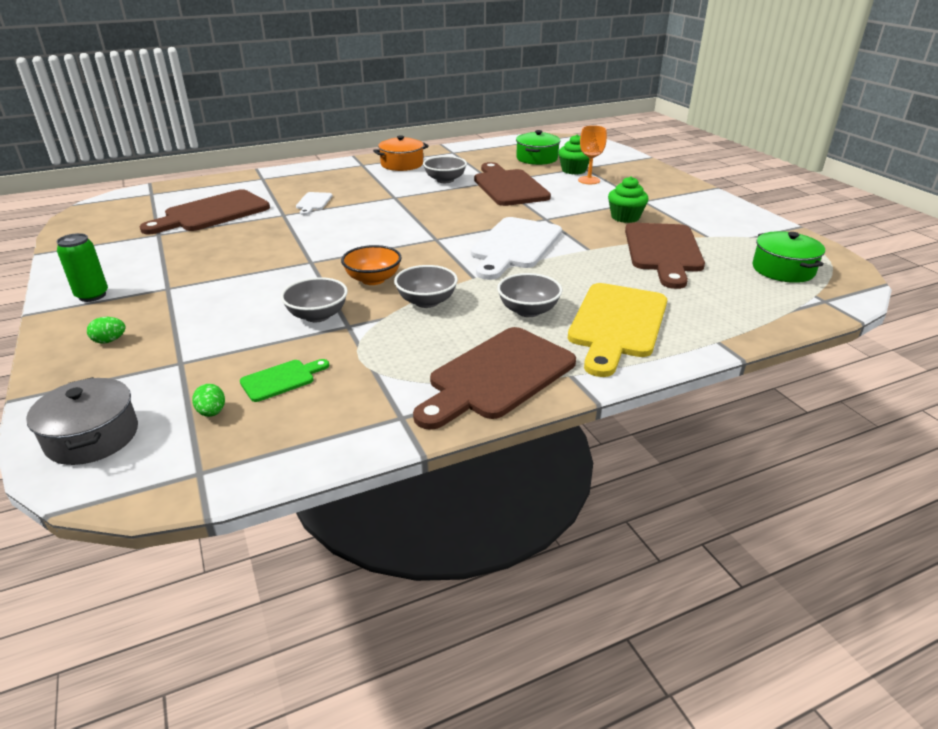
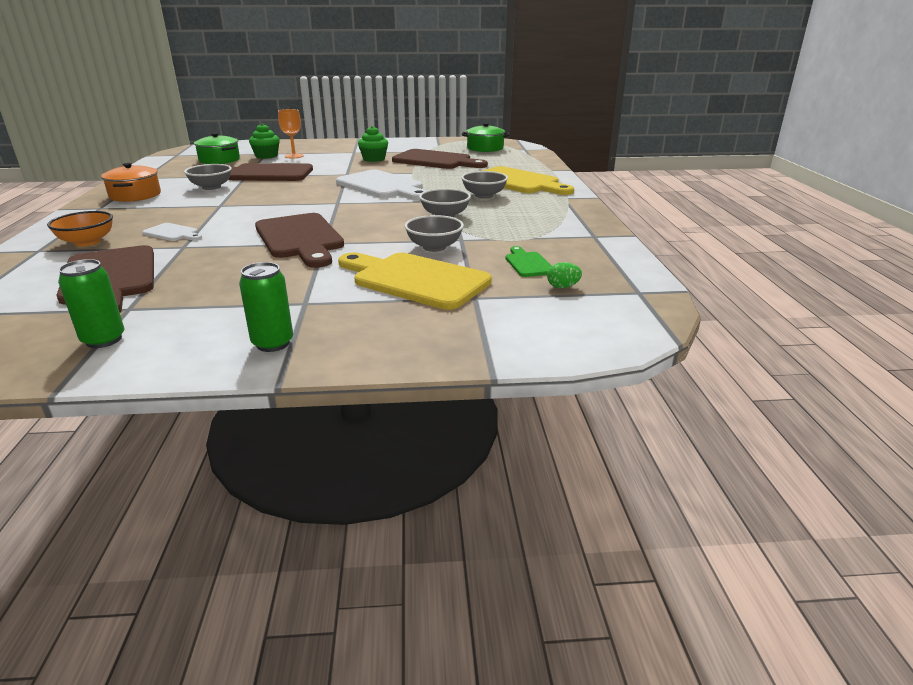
camera: 70 degrees left, 5 degrees down
grey pot [26,377,138,465] -> none
green egg [87,317,126,344] -> none
orange bowl [341,245,402,285] -> orange bowl moved to [47,211,113,246]
brown cutting board [413,327,576,430] -> brown cutting board moved to [255,213,344,268]
none -> green can [58,259,124,348]
none -> yellow cutting board [338,252,492,310]

